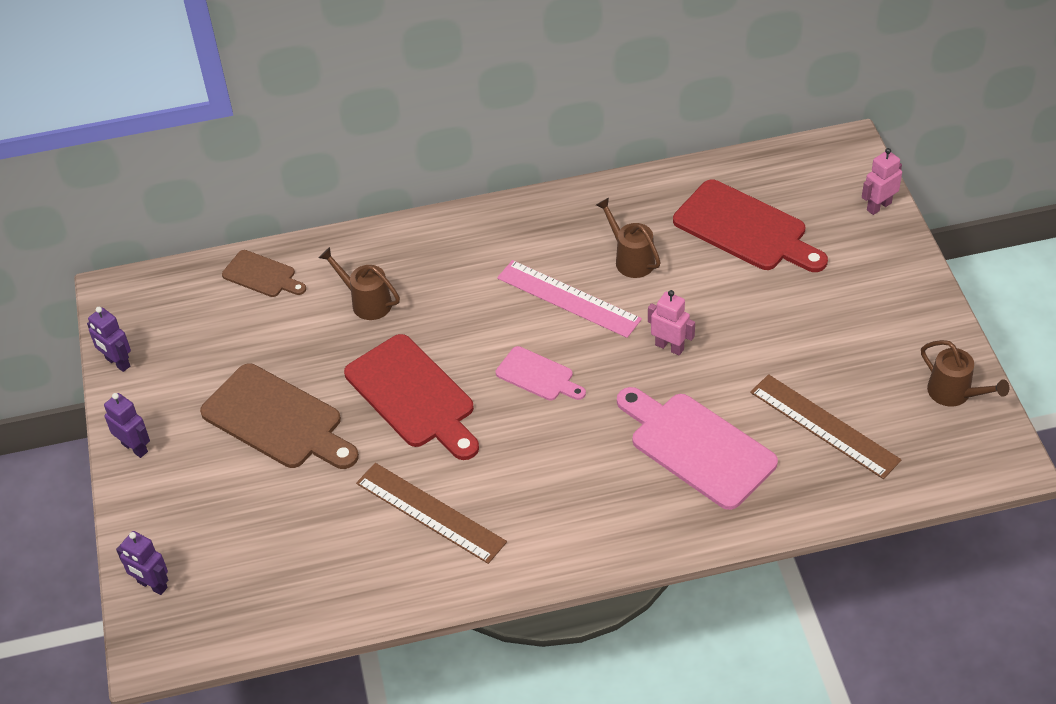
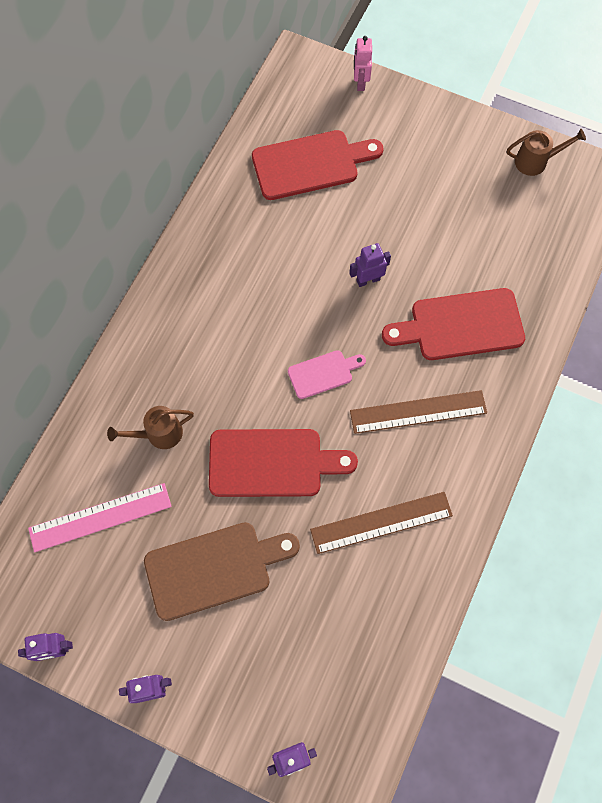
camera: 55 degrees left, 20 degrees up
brown cutting board [222,250,306,297] -> none
pink ruler [497,260,642,338] -> pink ruler moved to [28,483,172,552]
brown watering can [596,198,661,278] -> none
pink cutting board [617,387,778,510] -> red cutting board [382,288,525,360]
pink robot [648,290,695,356] -> purple robot [349,243,391,287]
brown ruler [750,374,901,479] -> brown ruler moved to [350,390,487,434]

